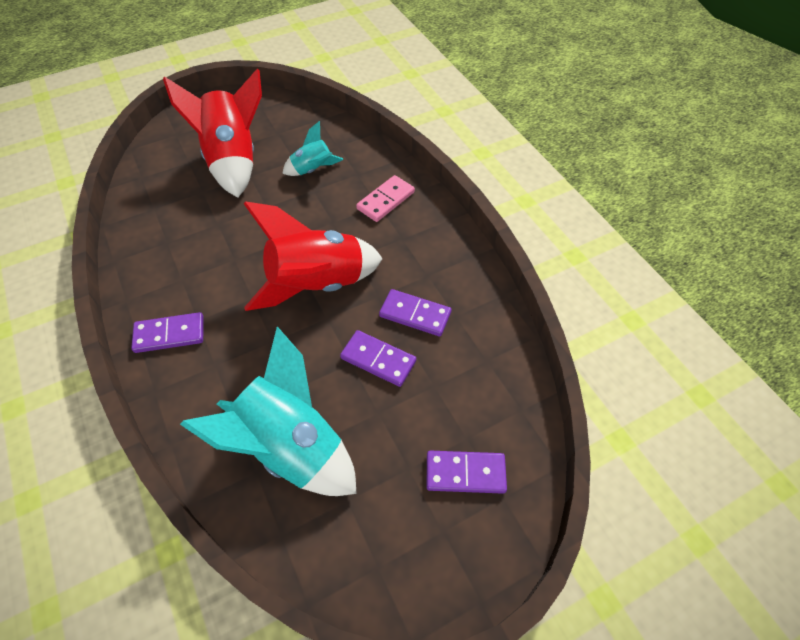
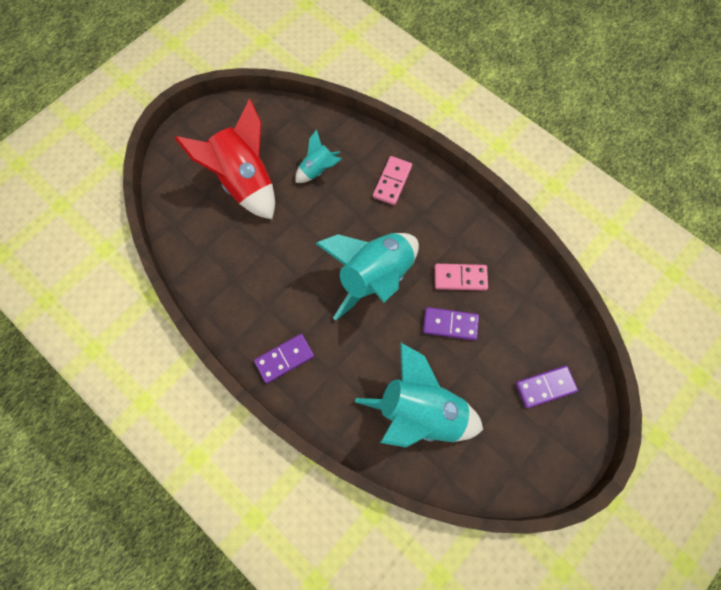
camera: 20 degrees left, 15 degrees up
red rocket [244,201,383,311] -> turquoise rocket [315,233,419,321]
purple domino [379,289,452,336] -> pink domino [435,264,488,291]

